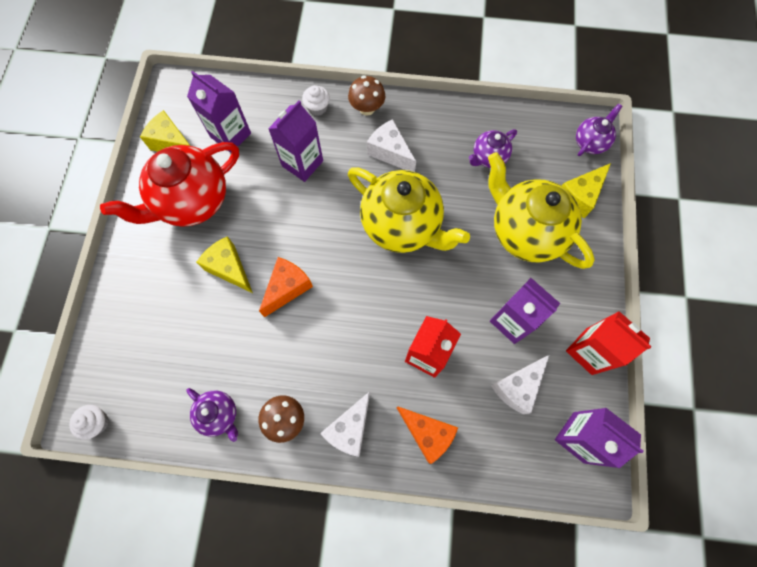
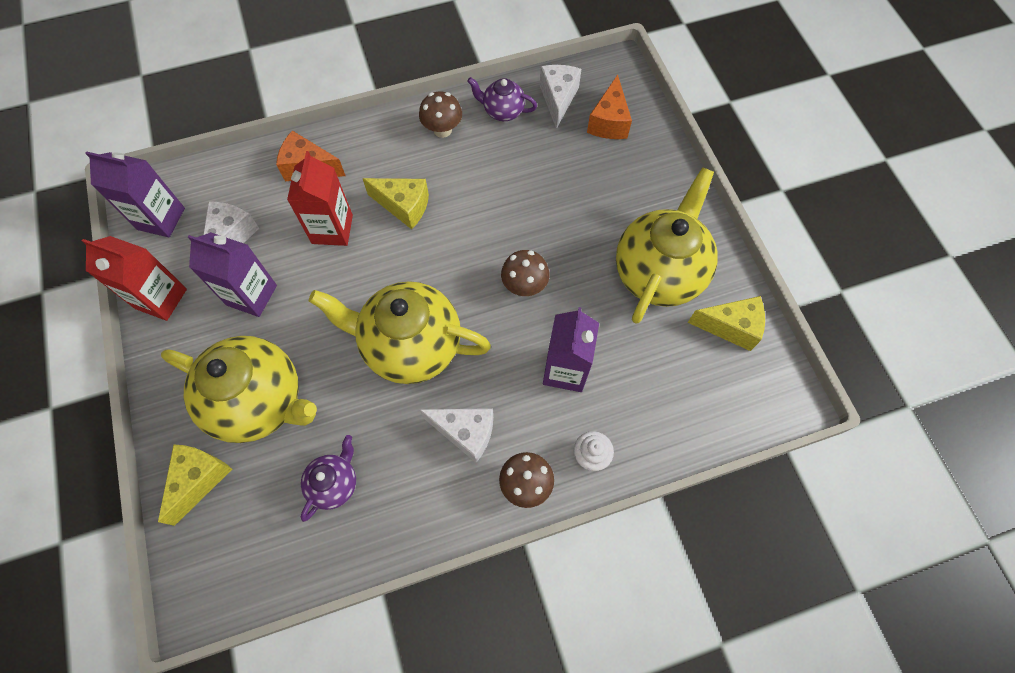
camera: 155 degrees right, 5 degrees down
white cupcake [69,405,109,440] -> none
red teapot [100,142,239,227] -> yellow teapot [616,167,718,324]
purple carton [187,71,251,153] -> none
yellow cheese [196,236,253,293] -> yellow cheese moved to [362,178,429,229]
orange cheese [259,257,313,317] -> orange cheese moved to [587,75,632,139]
white cheese [320,391,370,457] -> white cheese moved to [540,65,581,129]
purple teapot [576,104,622,156] -> none
none -> brown mushroom [501,250,549,296]

